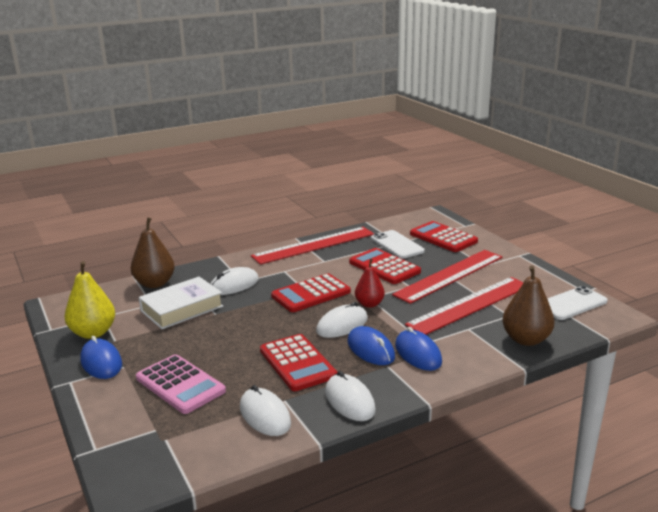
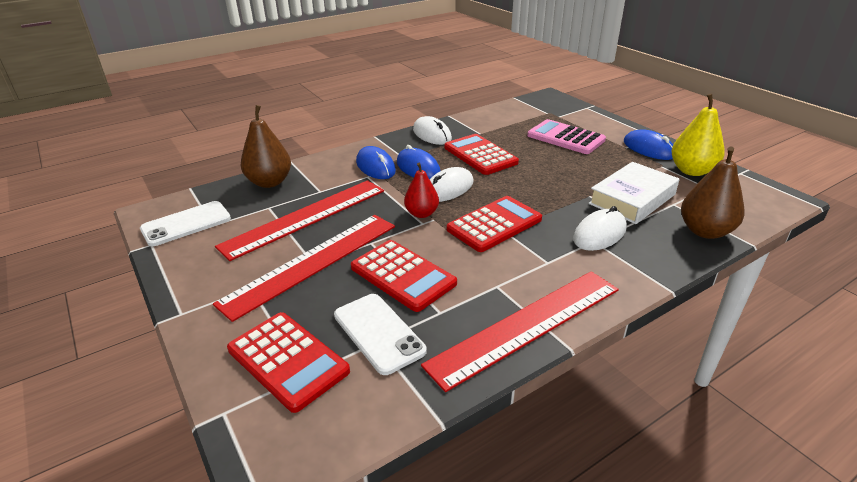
camera: 175 degrees right, 10 degrees up
white mouse [240,385,291,436] -> none

